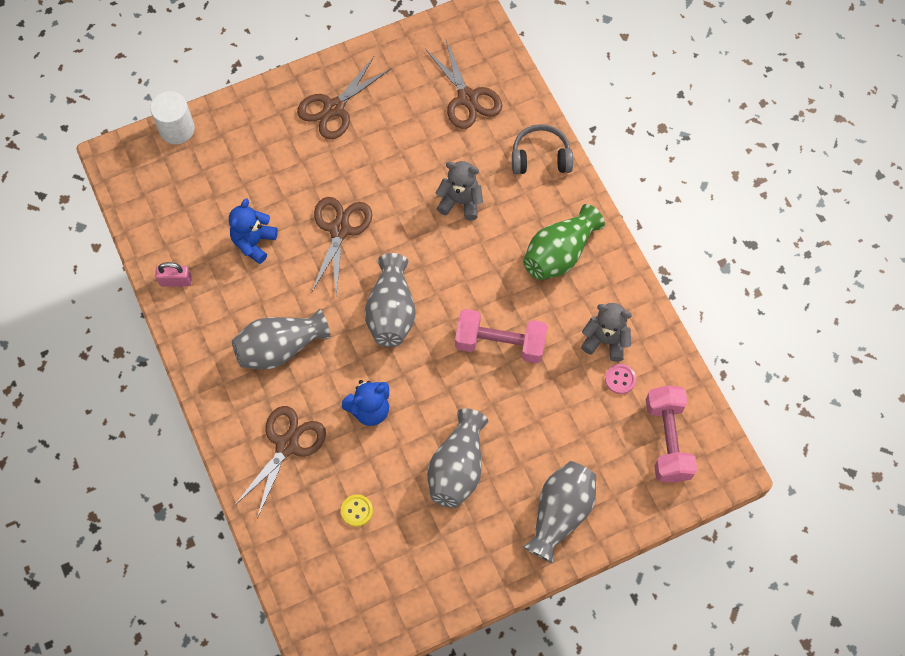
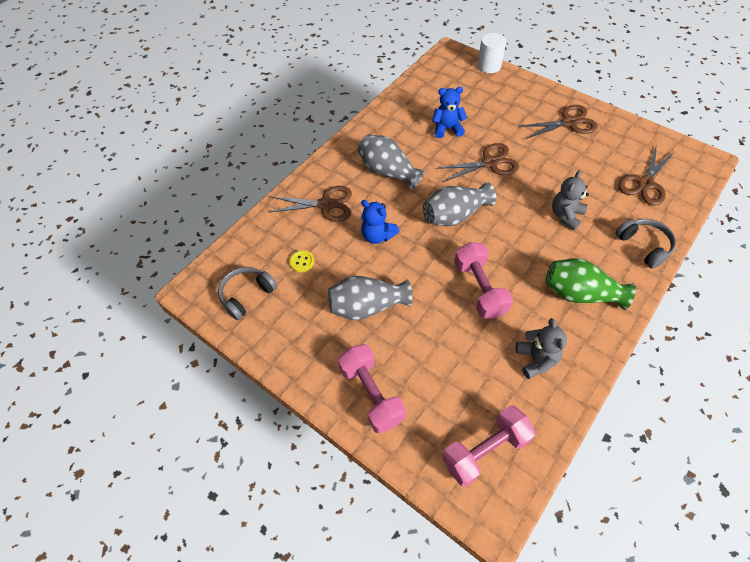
camera: 65 degrees right, 10 degrees down
pink padlock [155,262,192,287] -> none
brown scissors [297,57,391,139] -> brown scissors turned 150 degrees clockwise [518,105,598,139]
grey teddy bear [436,161,483,220] -> grey teddy bear turned 135 degrees counterclockwise [552,170,589,230]
grey vase [523,461,596,563] -> pink dumbbell [338,344,406,434]
pink button [605,364,636,394] -> none
none -> grey headphones [218,267,277,320]

